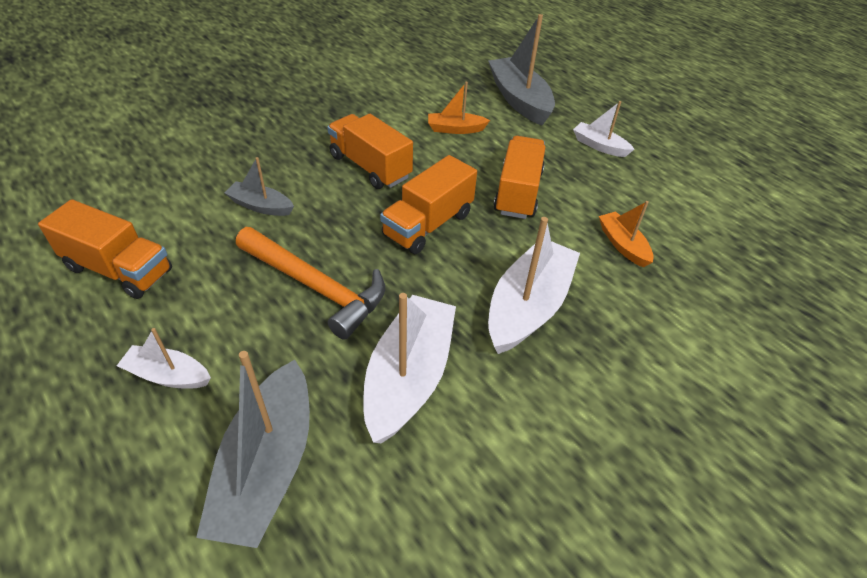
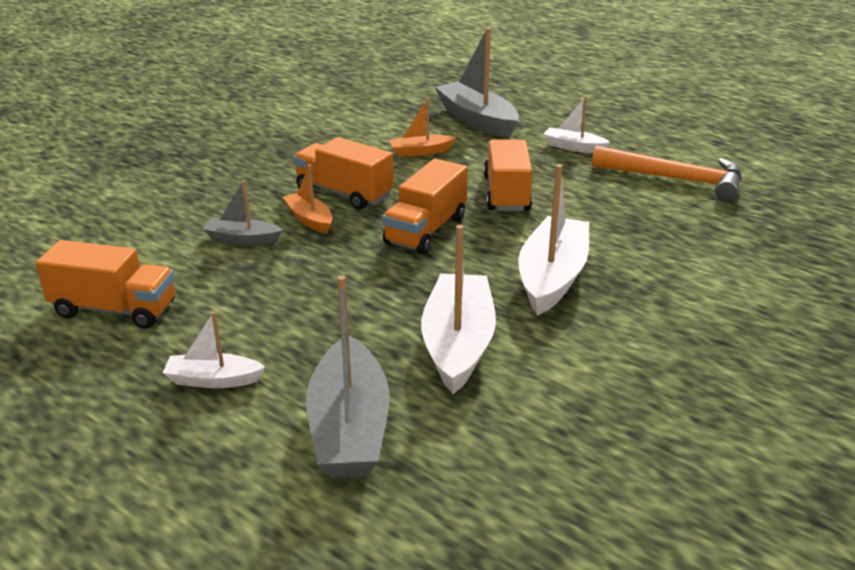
camera: 10 degrees left, 15 degrees down
orange hammer [236,227,385,340] -> orange hammer moved to [592,146,742,202]
orange boat [599,201,653,268] -> orange boat moved to [283,164,333,234]

